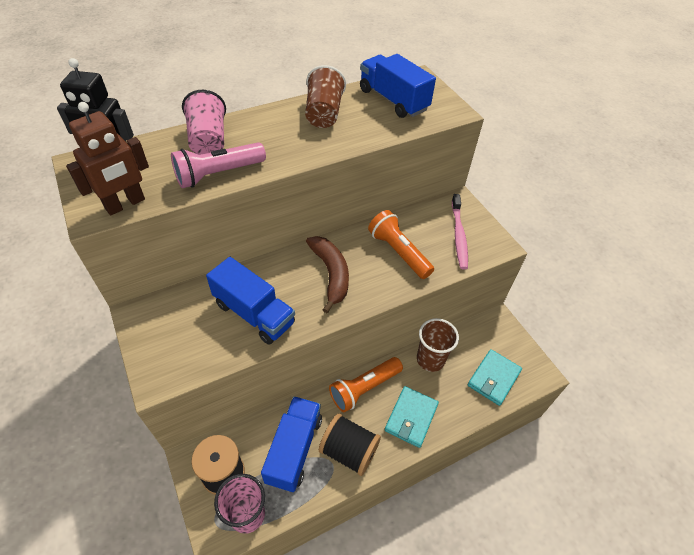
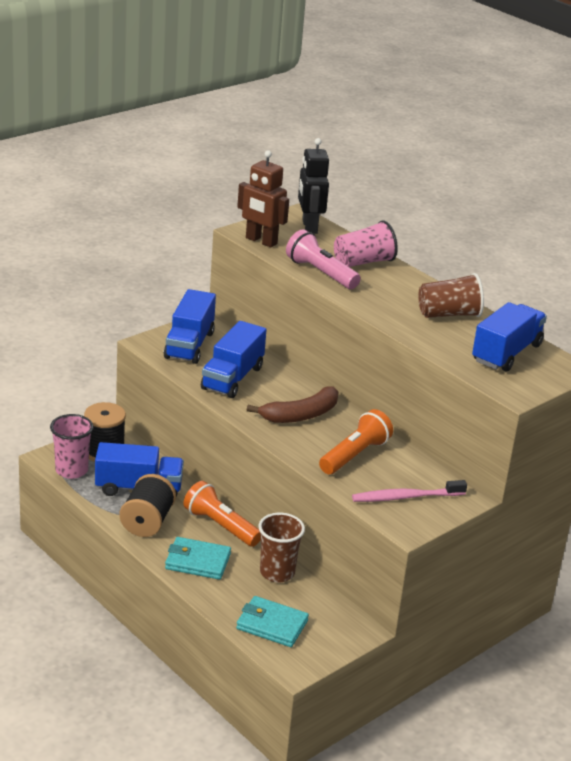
camera: 75 degrees right, 20 degrees down
none -> blue truck [164,289,216,364]

